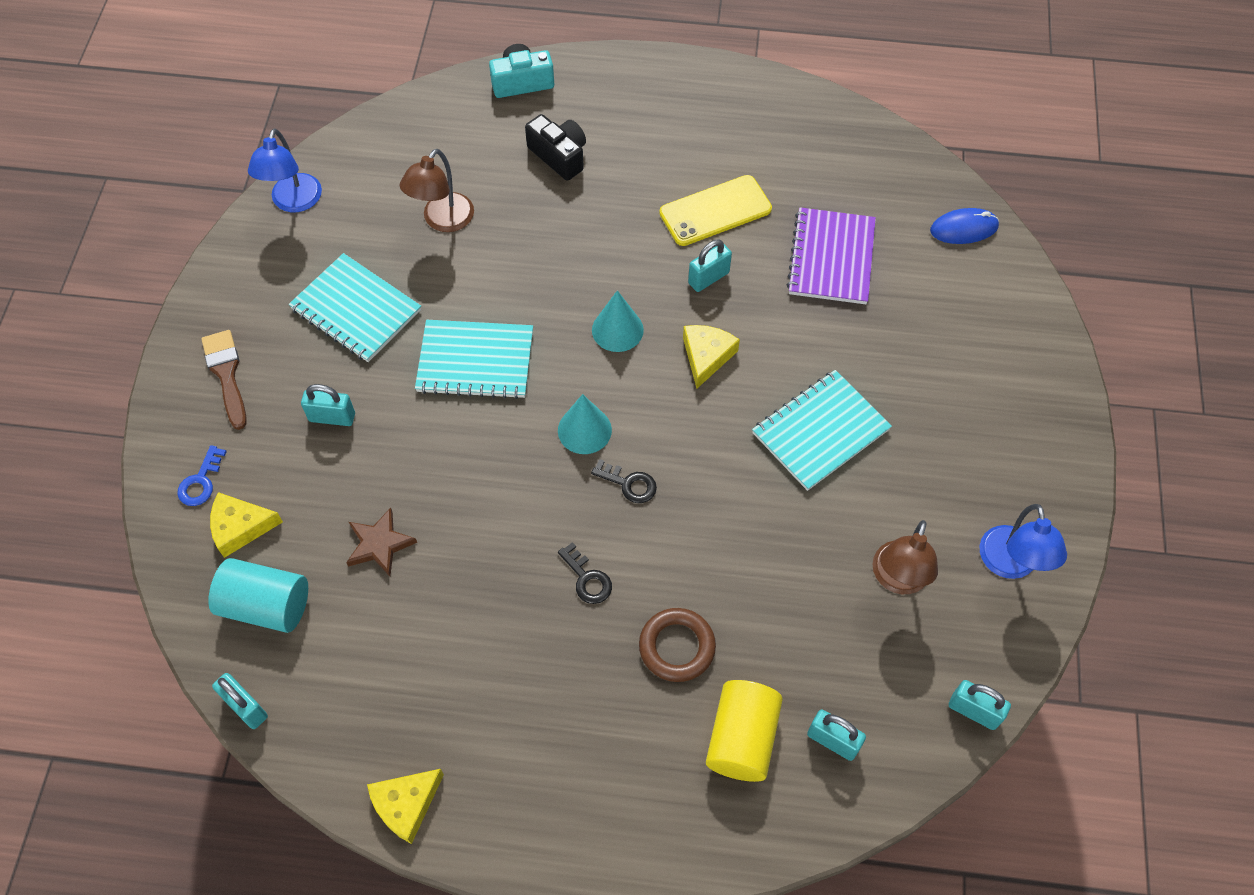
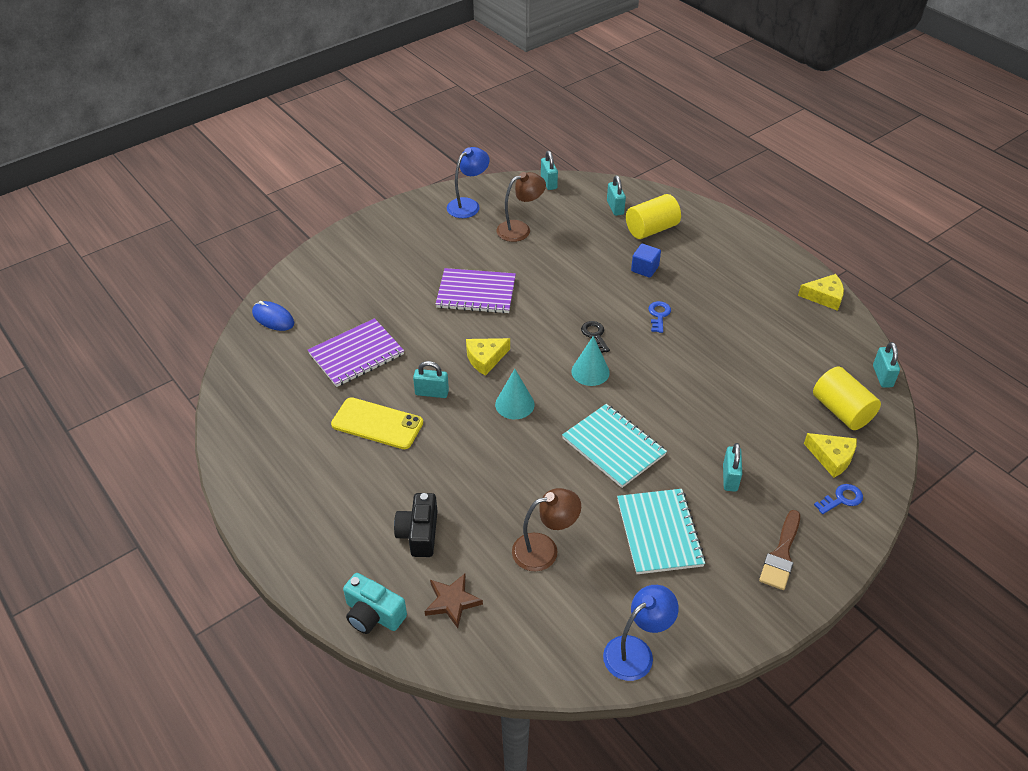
camera: 135 degrees left, 15 degrees down
turquoise cylinder [208,558,308,633] -> yellow cylinder [813,367,881,430]
turquoise padlock [301,384,355,426] -> turquoise padlock turned 45 degrees clockwise [723,443,742,492]
brown star [346,508,417,576] -> brown star moved to [425,574,483,628]
black key [558,542,612,604] -> blue key [648,301,671,333]
brown ring [639,608,716,682] -> blue cube [631,244,661,278]
turquoise notebook [752,370,892,491] -> purple notebook [436,268,516,314]

